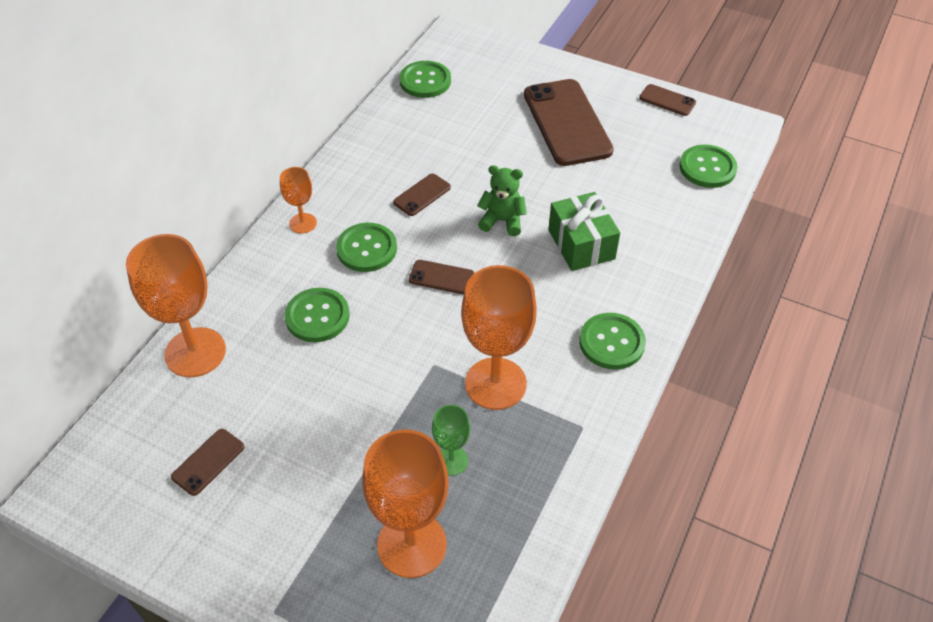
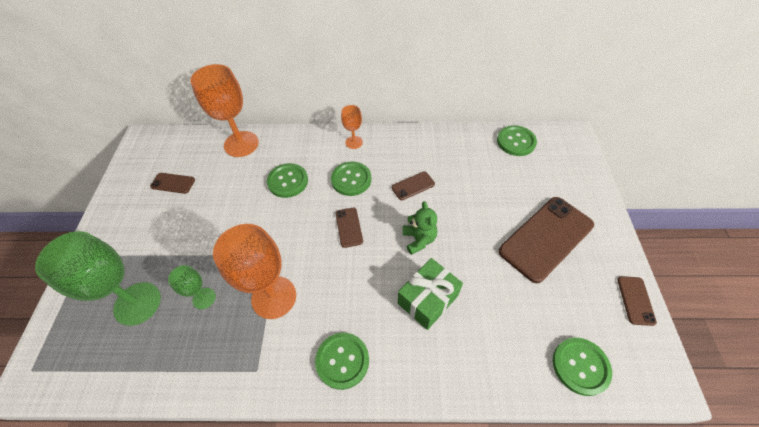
camera: 65 degrees right, 5 degrees up
orange goblet [362,430,449,578] -> green goblet [35,231,161,326]
brown phone [393,174,451,216] -> brown phone turned 45 degrees counterclockwise [392,171,435,200]

